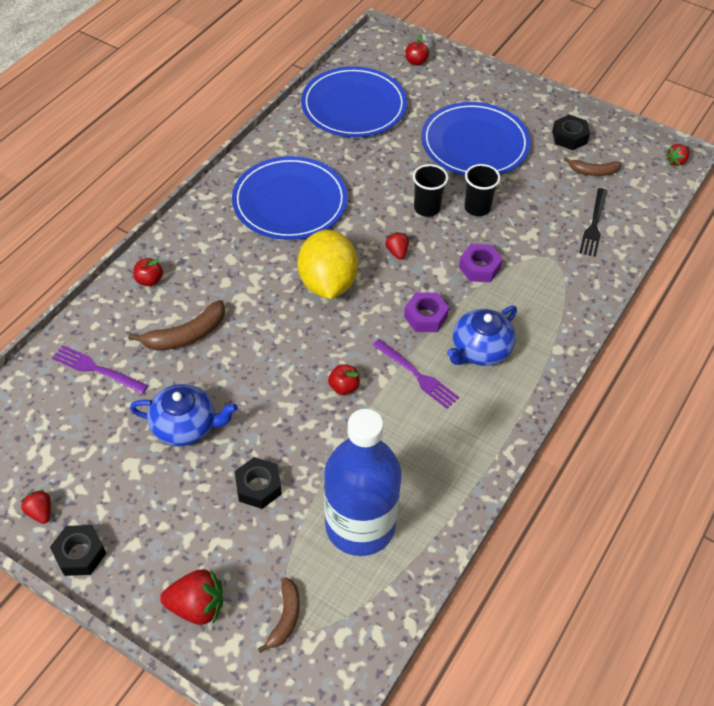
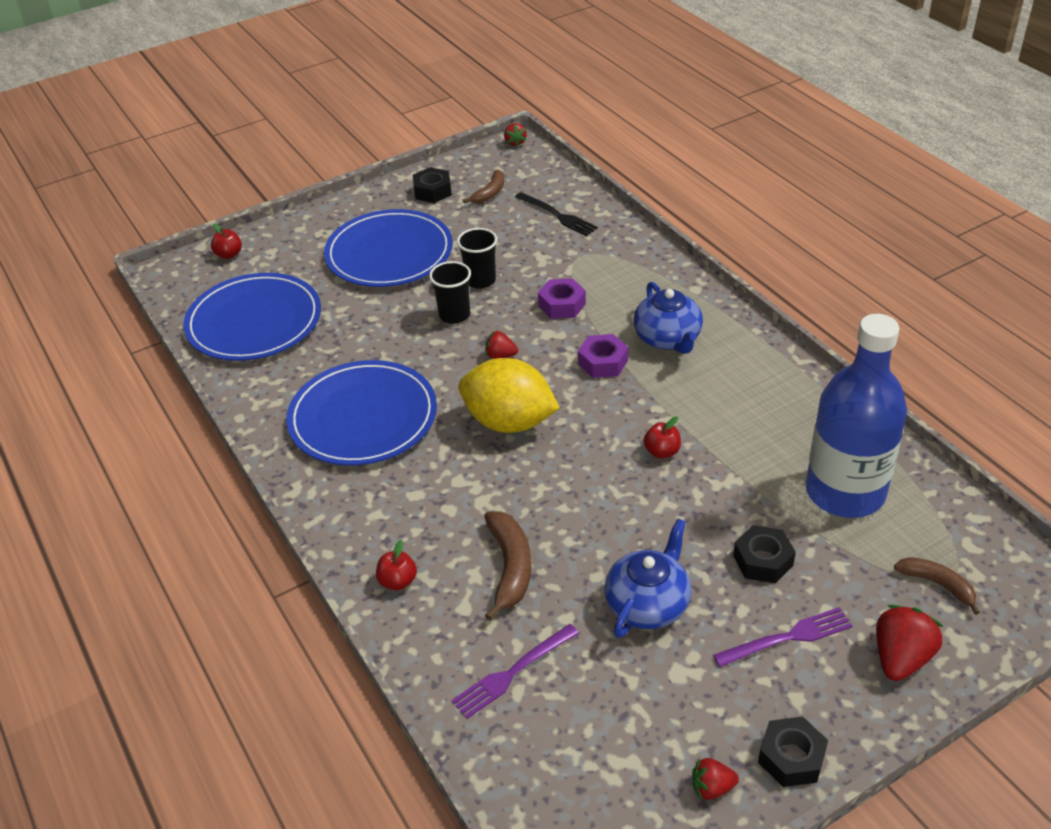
camera: 60 degrees left, 10 degrees down
purple fork [372,339,459,409] -> purple fork moved to [713,607,853,667]

